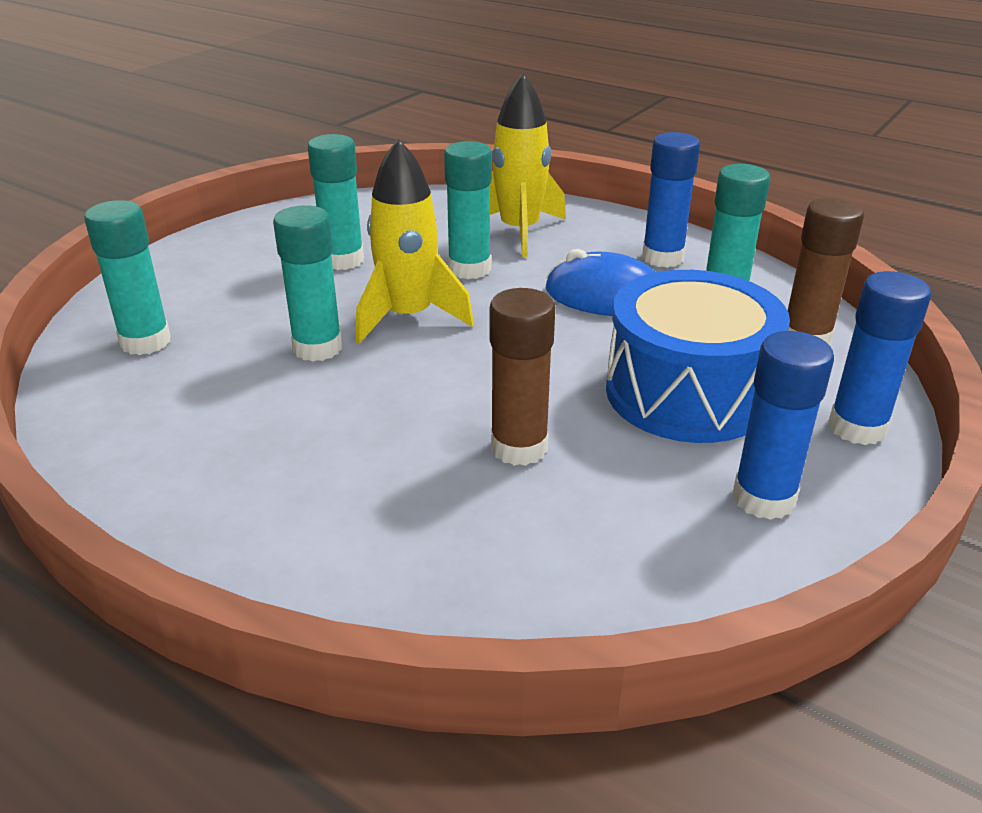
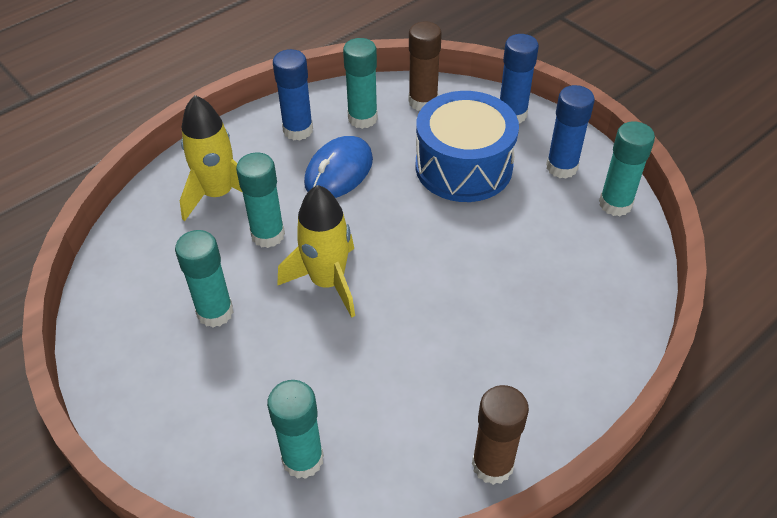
camera: 75 degrees left, 15 degrees up
turquoise glue stick [273,205,342,362] -> turquoise glue stick moved to [599,121,655,216]
brown glue stick [490,288,555,466] -> brown glue stick moved to [472,385,529,485]

